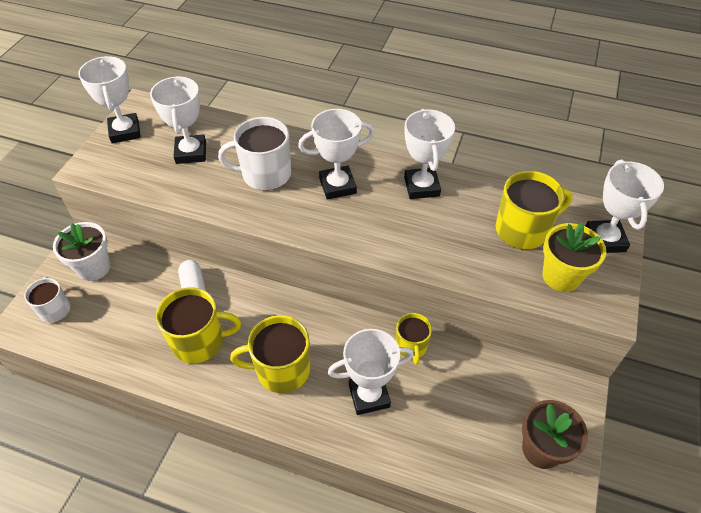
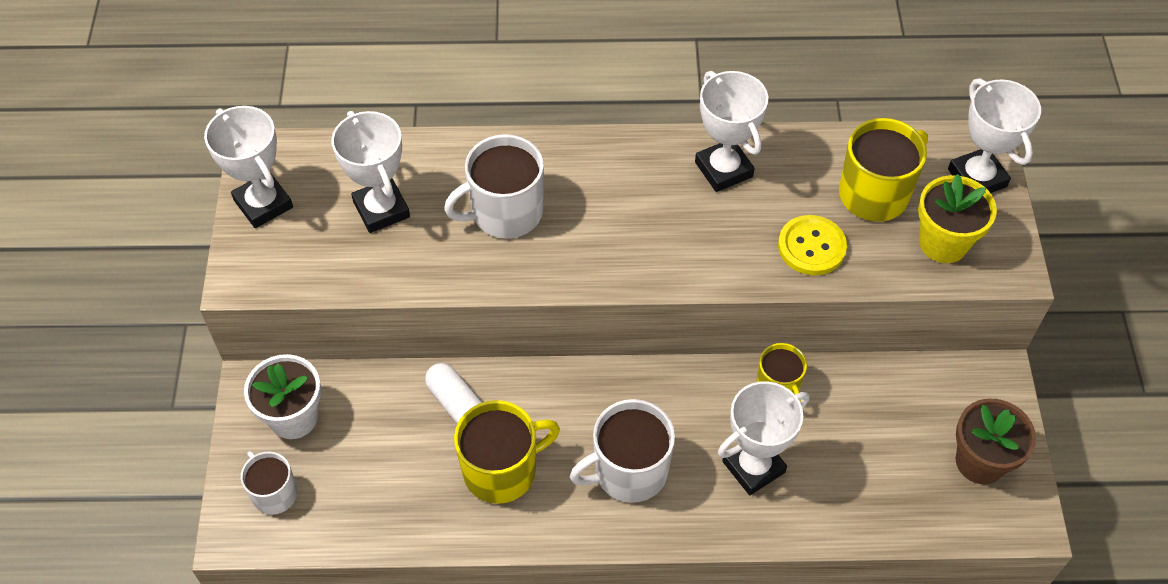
camera: 20 degrees left, 5 degrees up
yellow mug [230,315,310,393] -> white mug [570,399,675,503]
white trophy [298,109,375,200] -> none
none -> yellow button [778,215,847,275]

